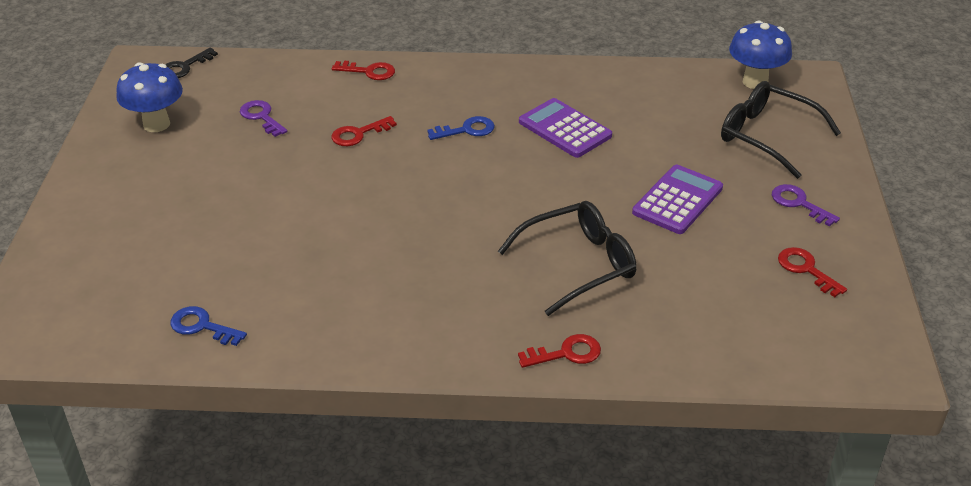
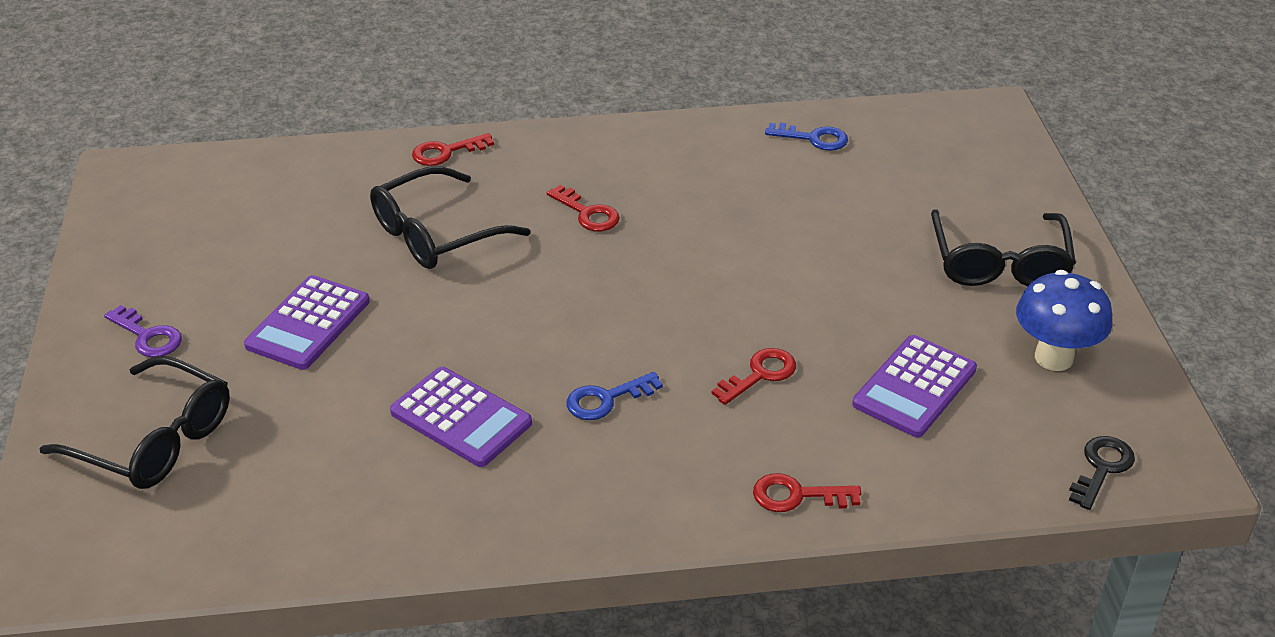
camera: 170 degrees right, 0 degrees up
purple key [240,100,287,137] -> purple calculator [852,335,977,437]
blue mushroom [729,21,792,89] -> none
red key [778,247,847,297] -> red key moved to [547,185,620,231]
none -> black glasses [931,209,1076,286]

